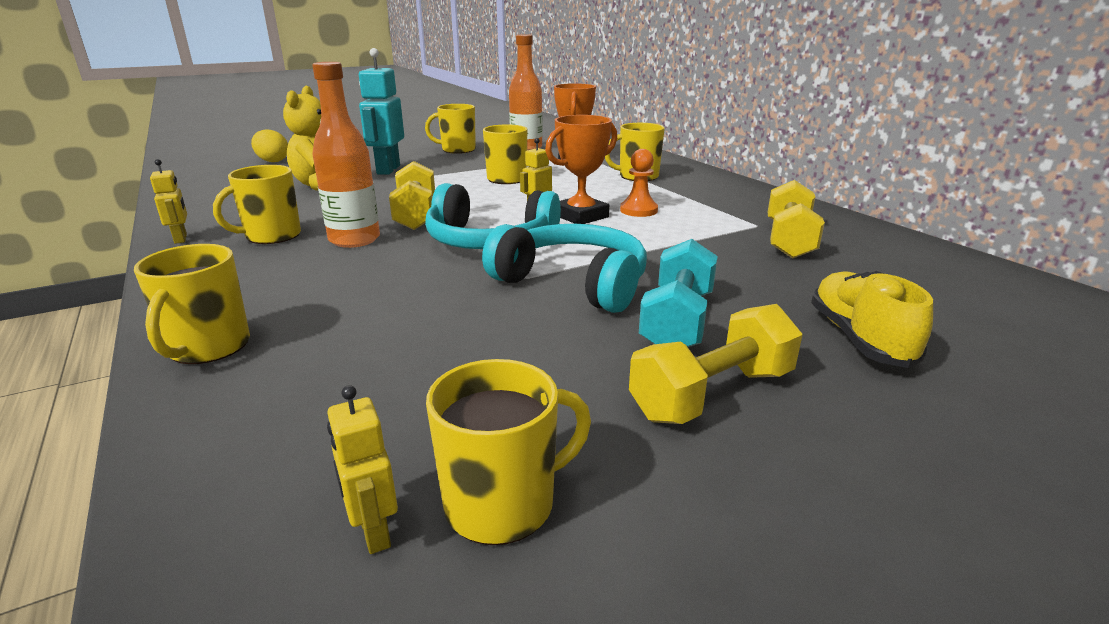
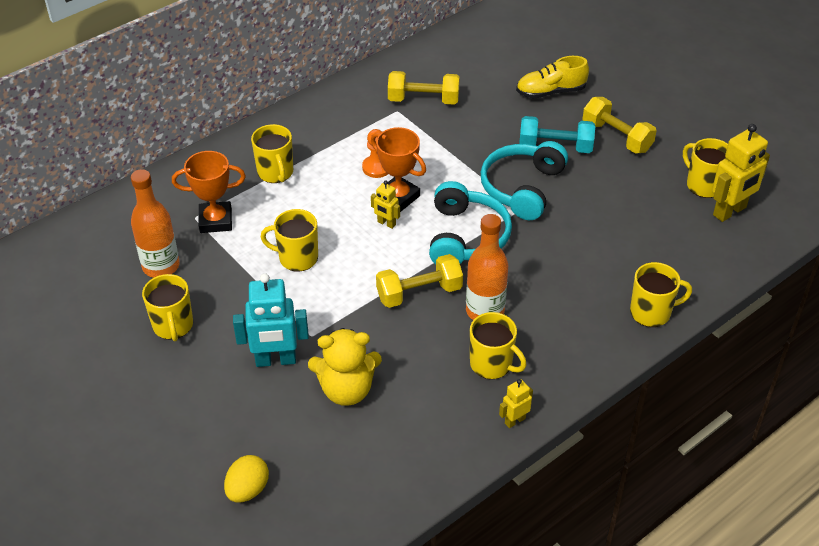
camera: 100 degrees left, 20 degrees up
yellow robot [327,385,398,554] -> yellow robot [712,124,770,222], size x1.96

